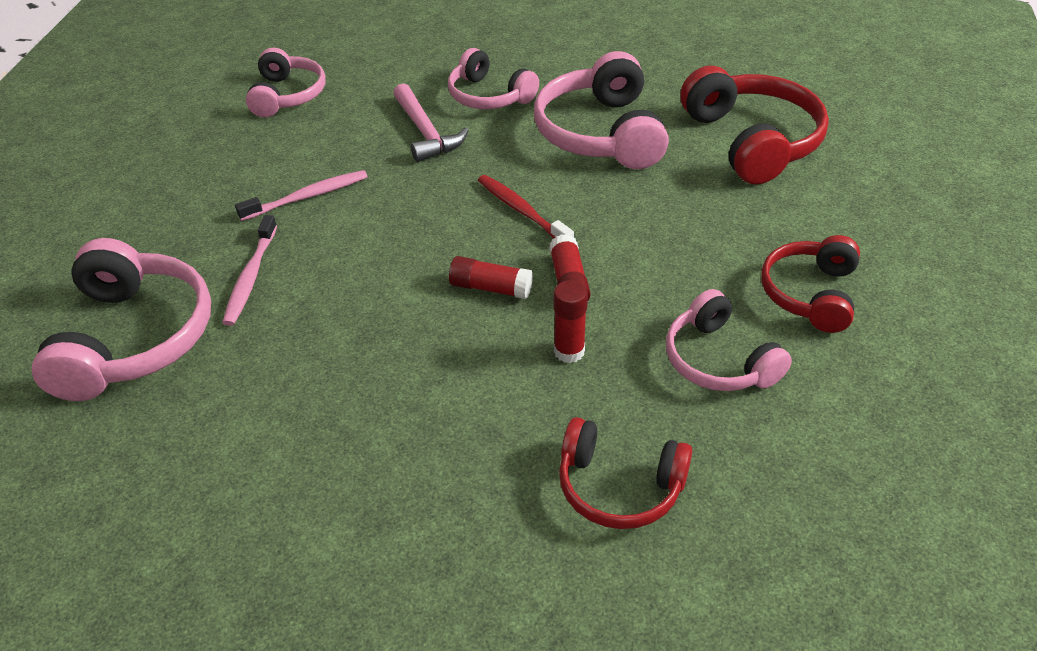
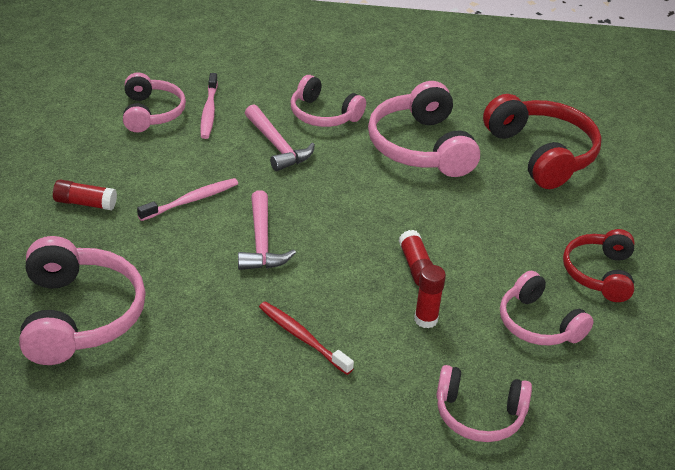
camera: 10 degrees left, 5 degrees down
pink toothbrush [222,215,277,326] -> pink toothbrush moved to [200,73,218,139]
red glue stick [449,256,533,299] -> red glue stick moved to [53,179,117,210]
red toothbrush [478,175,574,238] -> red toothbrush moved to [259,301,354,375]
red headphones [559,417,692,529] -> pink headphones [436,365,532,442]
none -> pink hammer [238,191,296,270]

